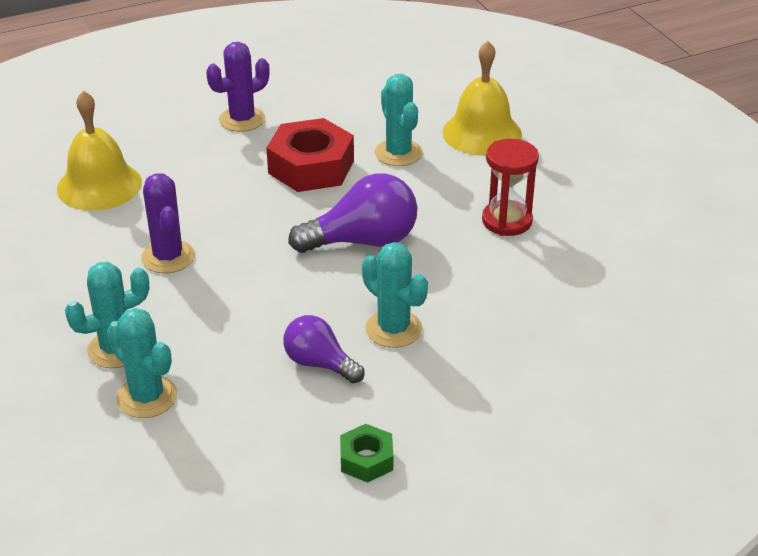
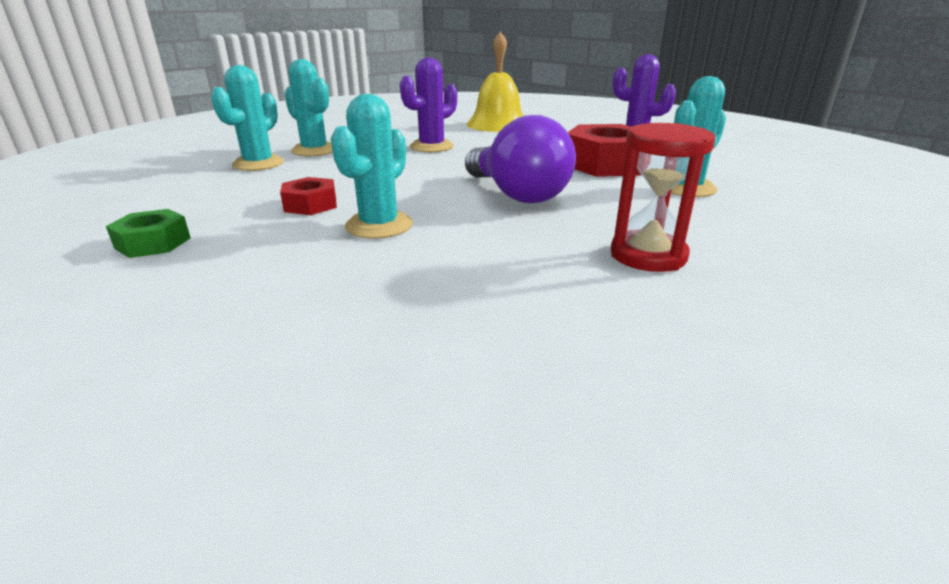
camera: 70 degrees right, 10 degrees down
purple light bulb [283,315,365,383] -> red nut [280,177,337,215]
yellow bell [442,41,522,156] -> none

